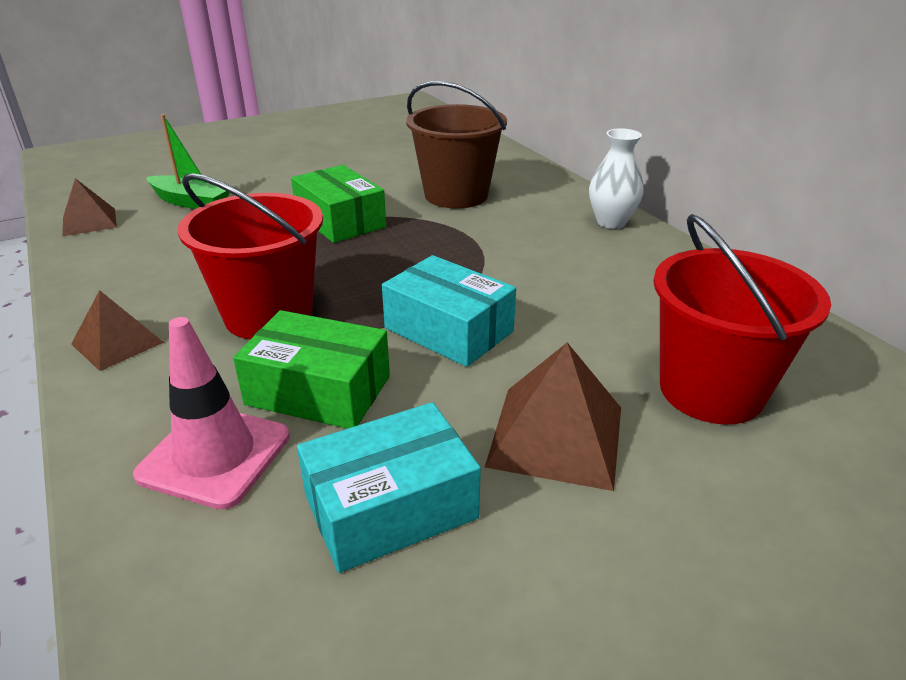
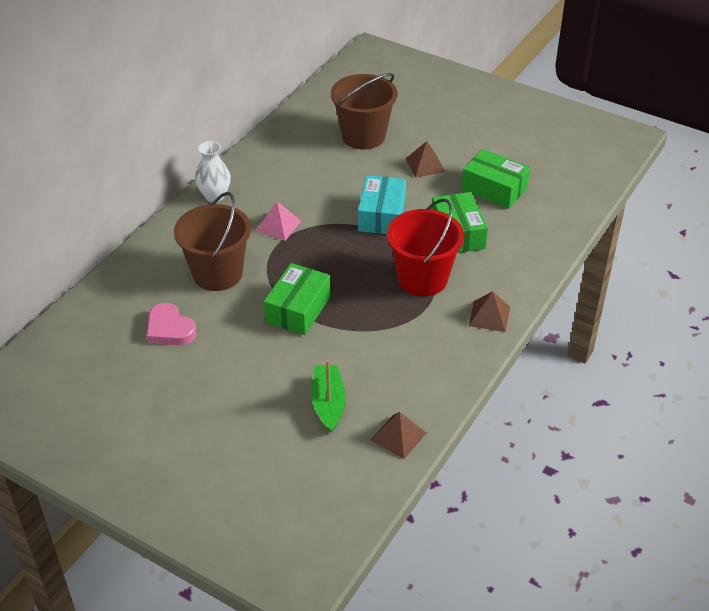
camera: 120 degrees left, 10 degrees up
pink traffic cone [133,317,290,510] -> none
turquoise box [297,402,481,573] -> green box [461,149,530,209]
brown pyramid [485,342,621,491] -> brown pyramid [406,141,445,178], size x0.64
red bucket [653,214,831,424] -> brown bucket [331,73,397,150]
none -> pink heart [146,303,197,345]
none -> pink pyramid [256,201,301,241]

